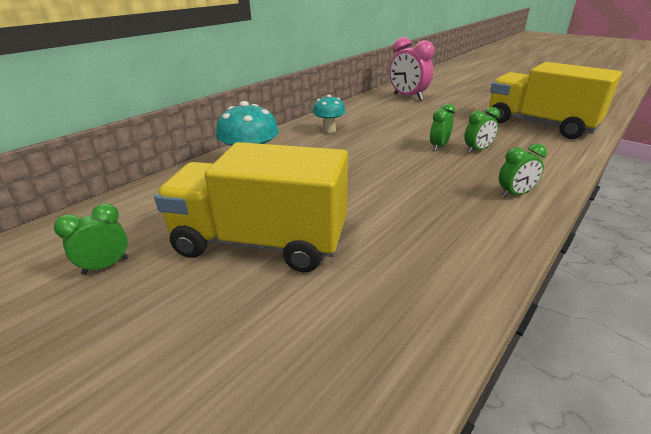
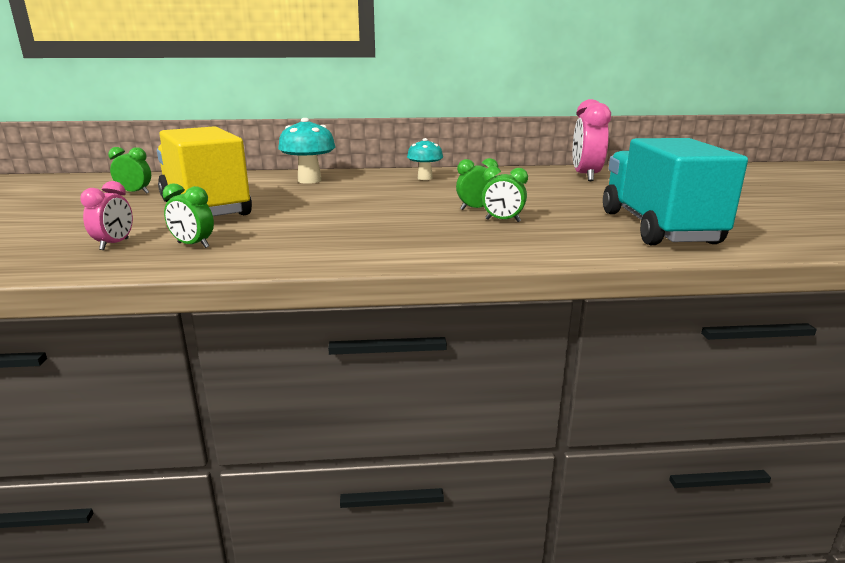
camera: 45 degrees right, 10 degrees down
yellow truck [489,62,622,139] -> turquoise truck [603,138,748,245]
green clock [499,143,547,197] -> green clock moved to [163,183,214,248]
none -> pink clock [80,181,133,250]

